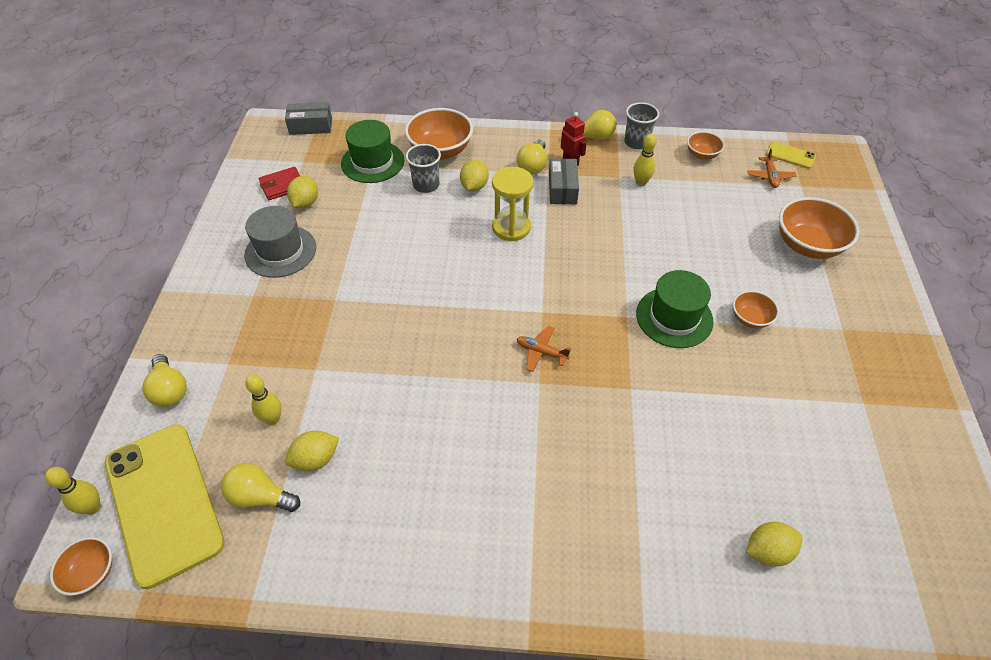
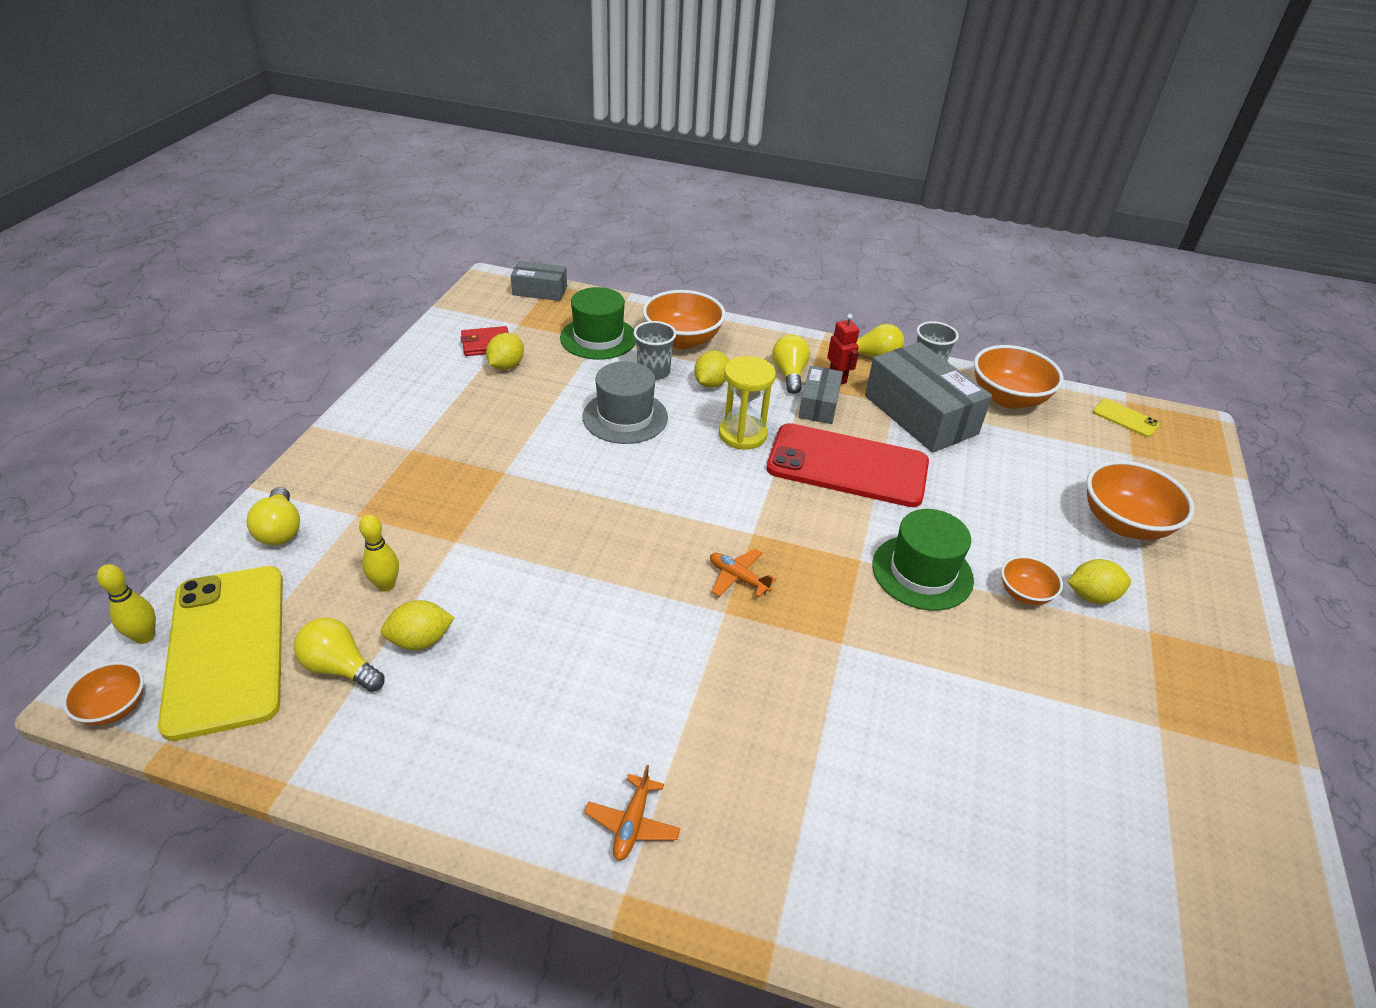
camera: 10 degrees right, 10 degrees down
grey hat [244,206,316,278] -> grey hat moved to [583,361,668,444]
yellow light bulb [517,140,547,175] -> yellow light bulb turned 150 degrees clockwise [772,335,810,394]
yellow bowling pin [633,134,657,186] -> grey box [865,342,992,452]
orange bowl [687,131,725,160] -> orange bowl [974,345,1064,409], size x1.84
yellow lemon [746,522,802,567] -> yellow lemon moved to [1068,559,1131,604]
orange plane [747,148,797,188] -> orange plane moved to [584,765,681,861]
none -> red phone [767,423,929,507]

